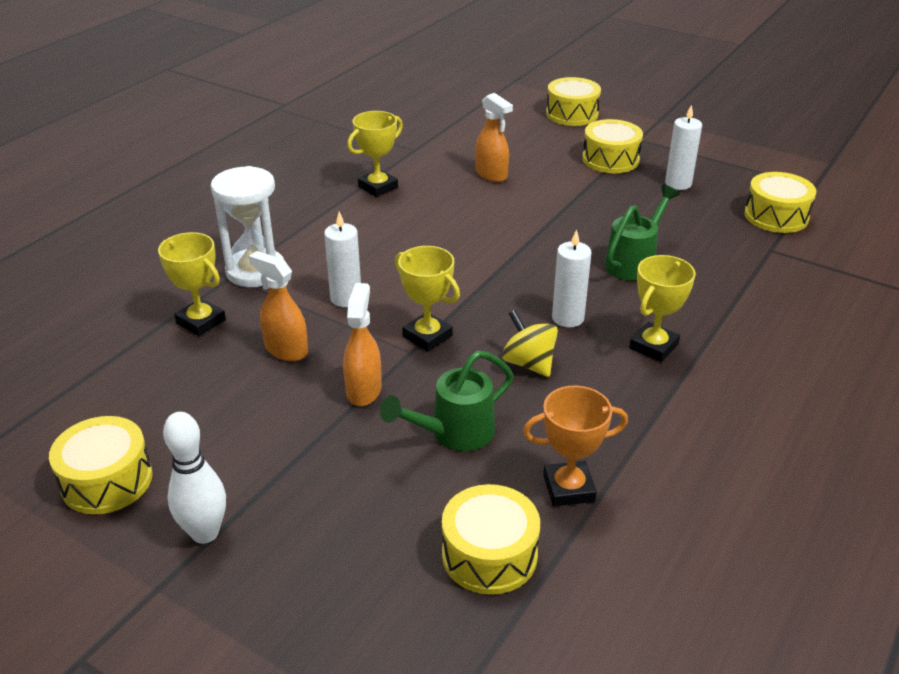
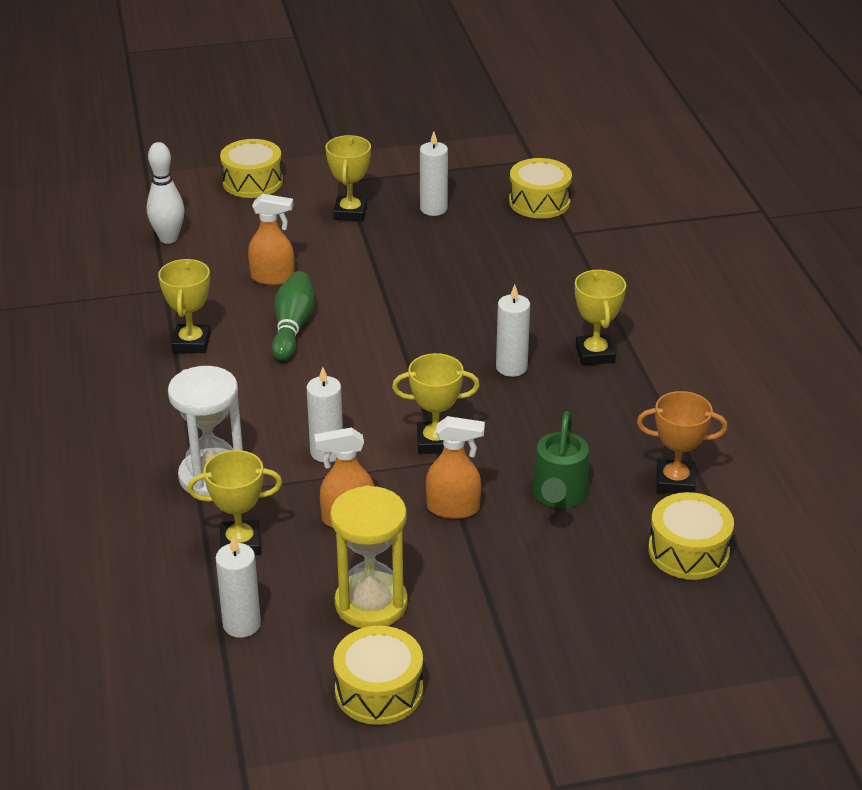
camera: 45 degrees left, 0 degrees up
white bowling pin [163,412,226,544] -> white bowling pin moved to [147,142,185,244]
orange spray bottle [343,283,382,406] -> orange spray bottle turned 135 degrees clockwise [426,416,485,519]
yellow spinning top [502,310,558,377] -> none
orange trophy [523,386,628,506] -> orange trophy turned 60 degrees clockwise [637,391,728,494]
yellow drum [582,119,643,173] -> yellow trophy [325,135,371,221]
green watering can [604,185,680,281] -> none
none -> white candle [216,536,261,638]
none -> green bowling pin [271,271,315,361]
none -> yellow hourglass [330,485,408,628]

